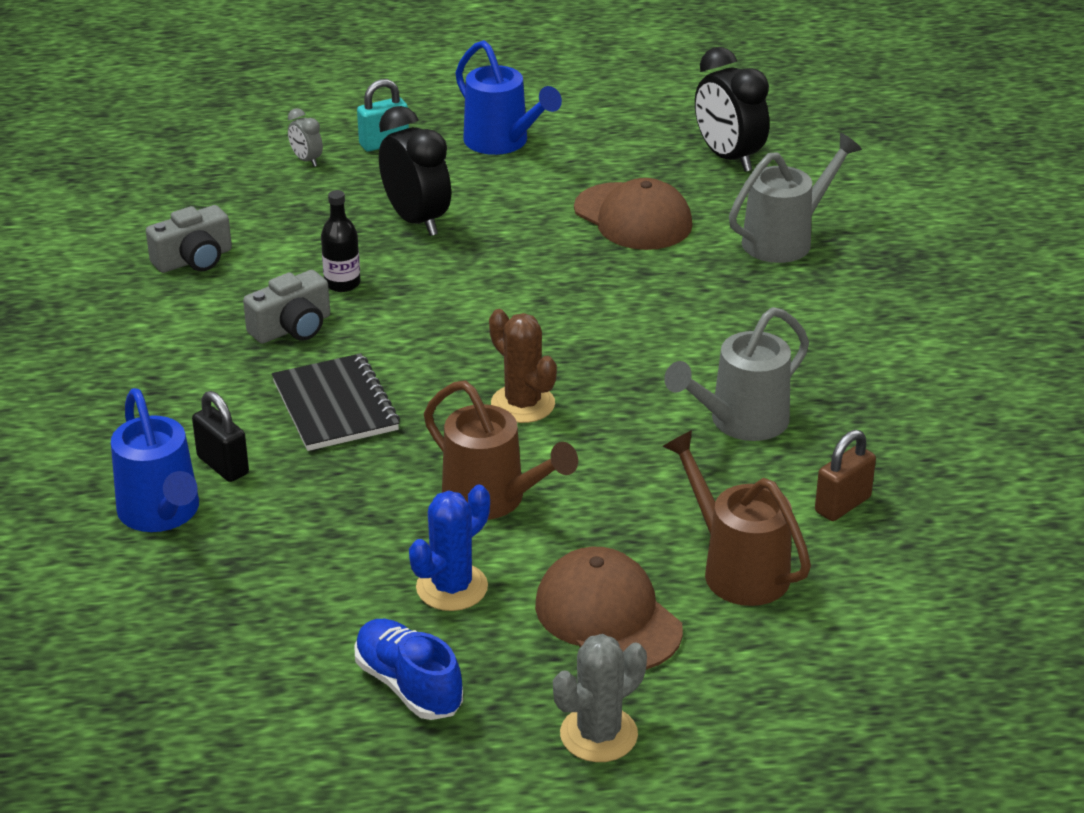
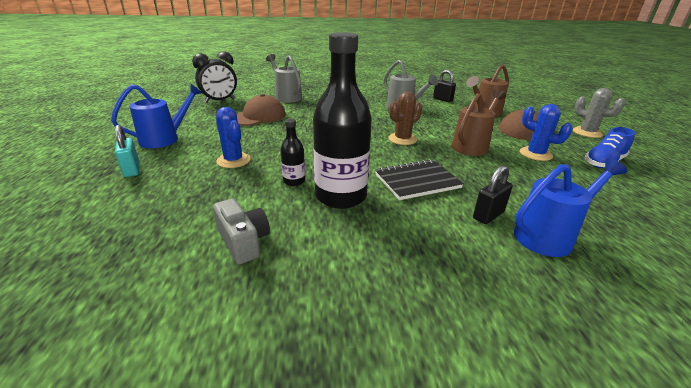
camera: 90 degrees left, 5 degrees down
grey camera [243,270,330,344] -> black bottle [313,32,372,209]
grey clock [288,108,323,167] -> none
black clock [379,106,451,236] -> blue cactus [216,107,251,168]
brown padlock [815,430,876,521] -> black padlock [433,70,456,102]

